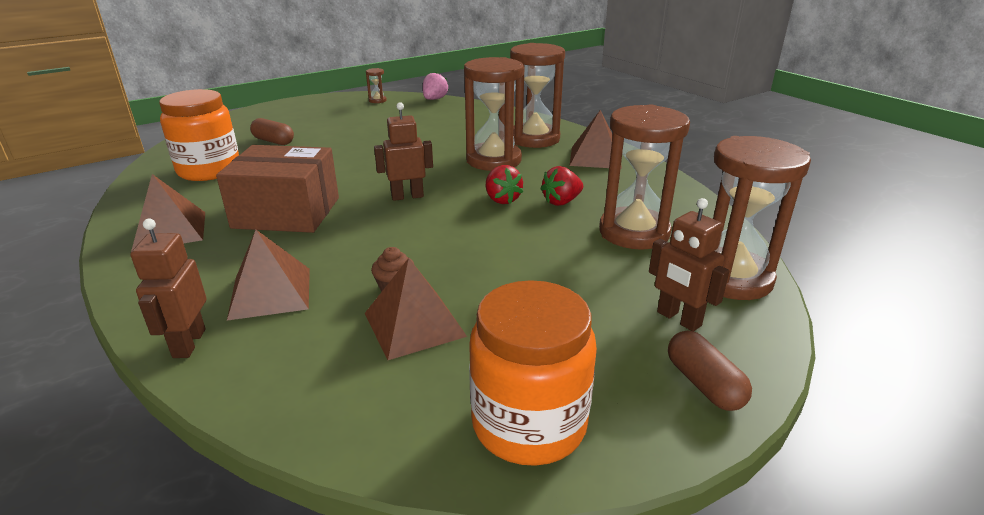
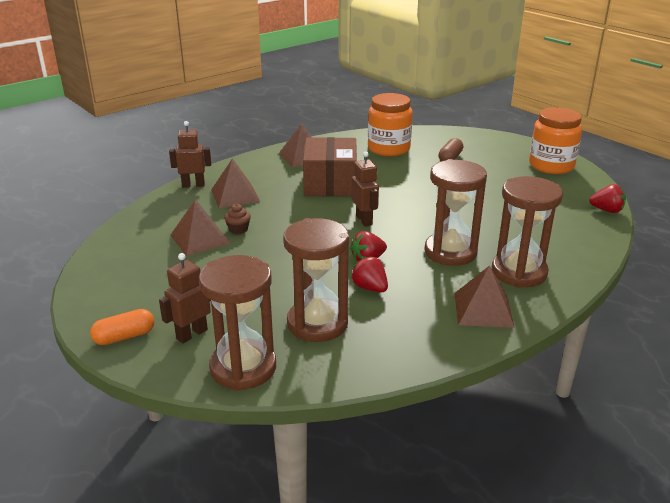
camera: 85 degrees right, 0 degrees up
brown hourglass [366,68,387,103] -> none
pink strawberry [423,72,449,100] -> red strawberry [589,184,626,213]
orange jar [469,280,597,466] -> orange jar moved to [529,107,582,174]
brown capsule [668,330,752,411] -> orange capsule [90,309,155,345]

